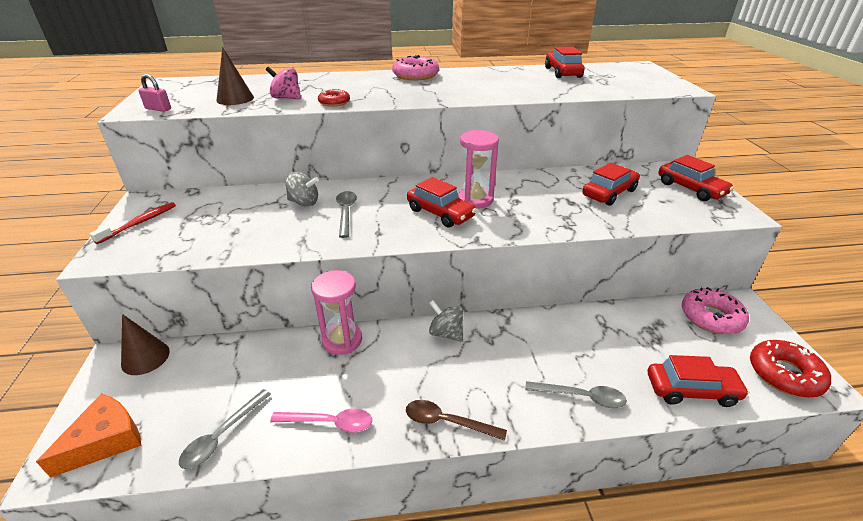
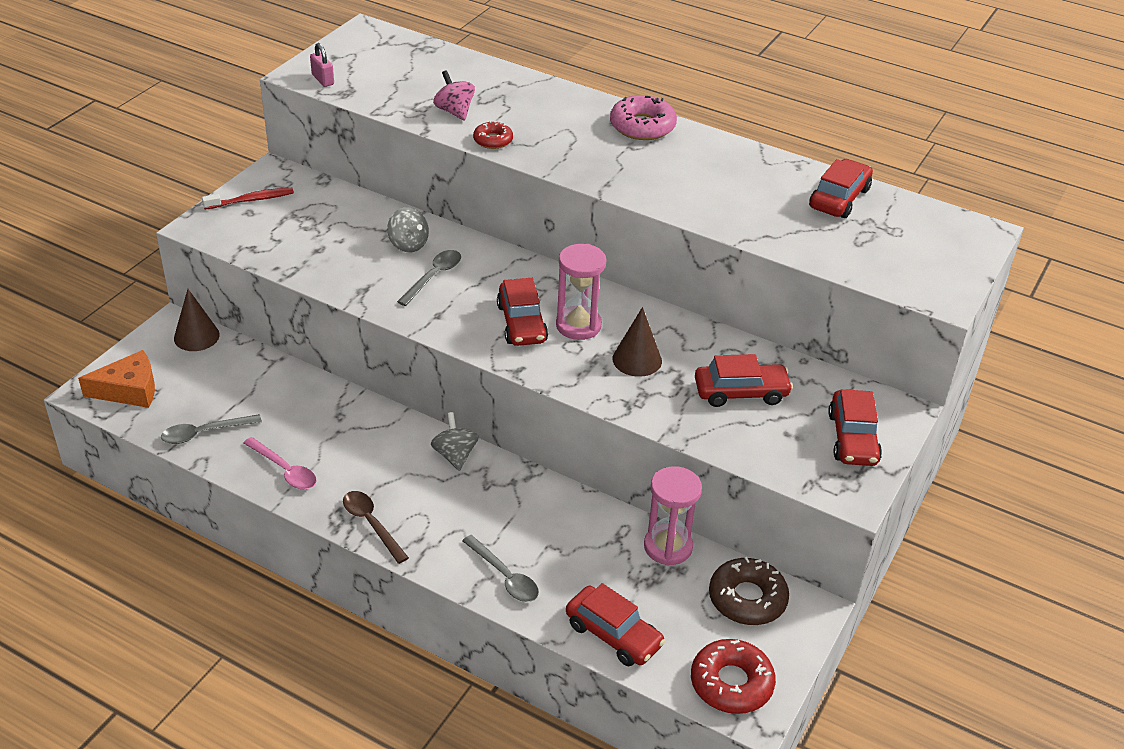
camera: 35 degrees right, 5 degrees up
brown cone [217,47,254,105] -> brown cone moved to [613,307,662,377]
pink hourglass [311,270,362,355] -> pink hourglass moved to [644,466,702,566]
pink donut [682,287,749,334] -> brown donut [709,557,789,625]

